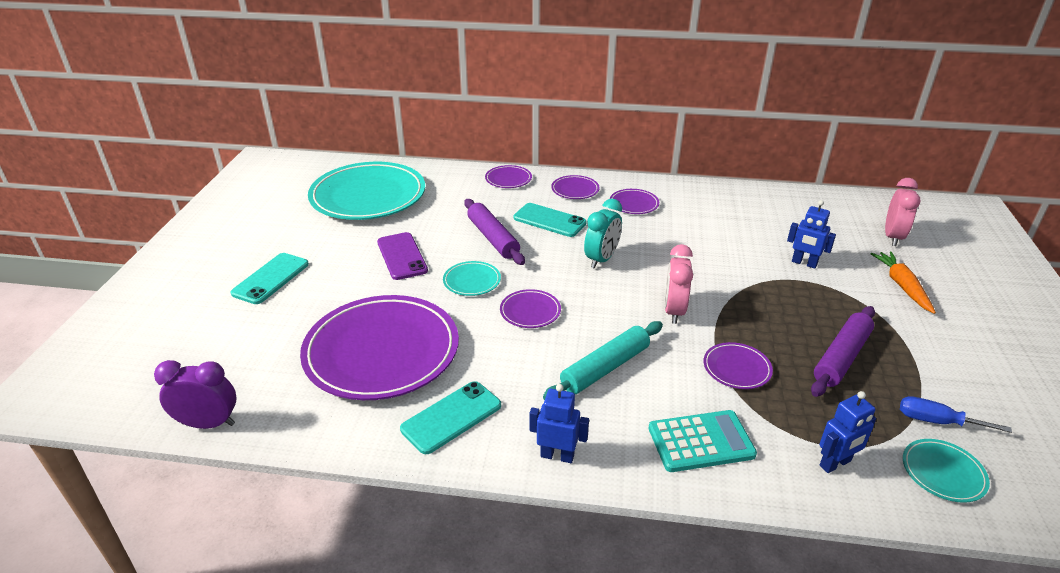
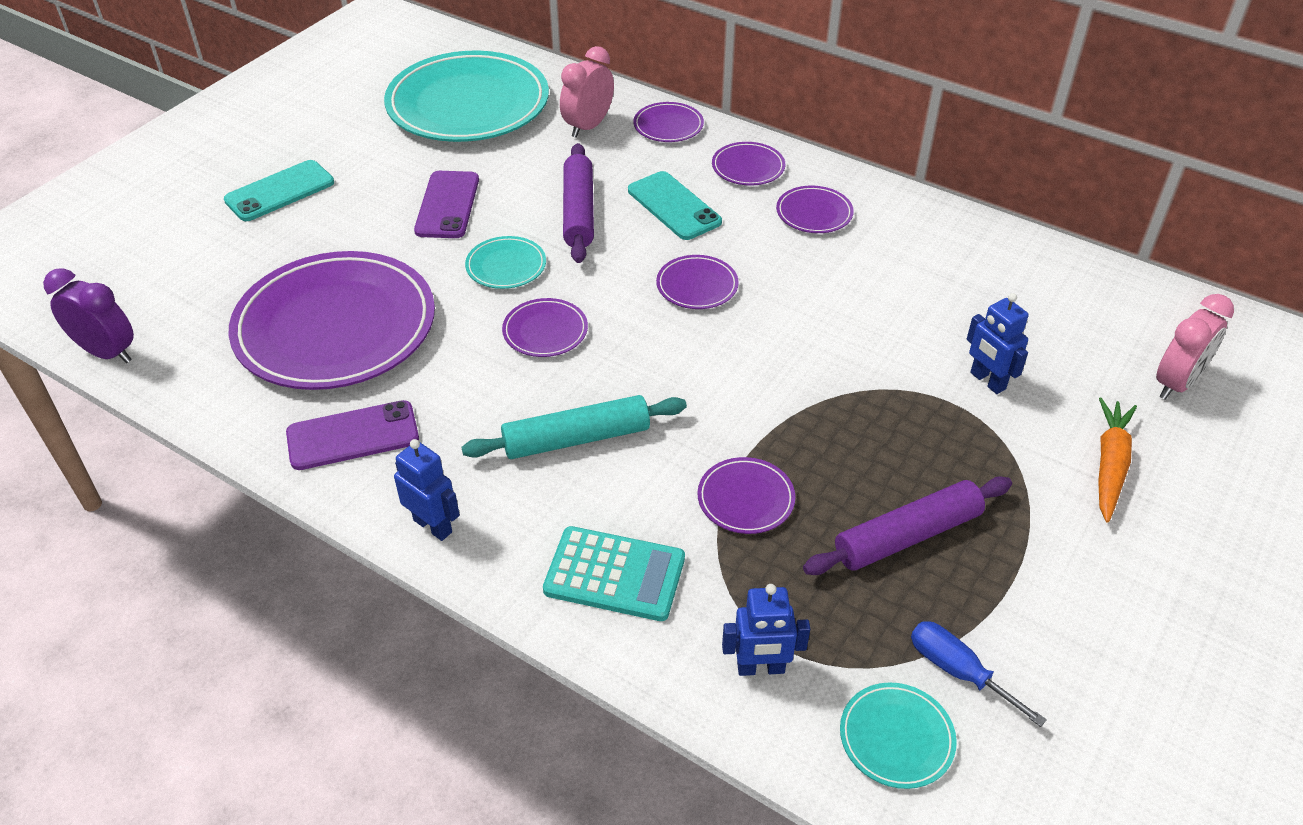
camera: 25 degrees right, 10 degrees up
turquoise phone [400,381,501,454] -> purple phone [286,400,419,470]
turquoise clock [584,199,622,269] -> purple plate [656,255,739,309]
pink clock [665,244,693,324] -> pink clock moved to [560,46,614,138]

